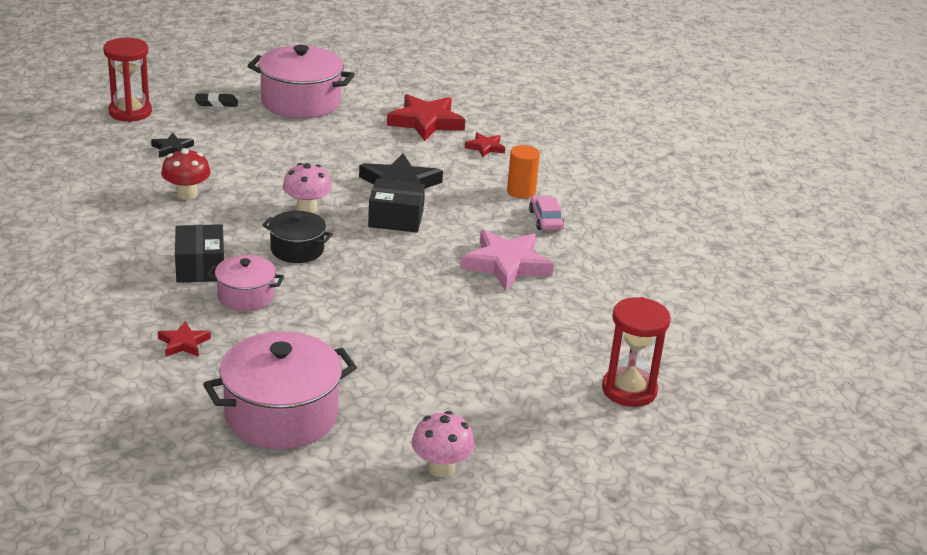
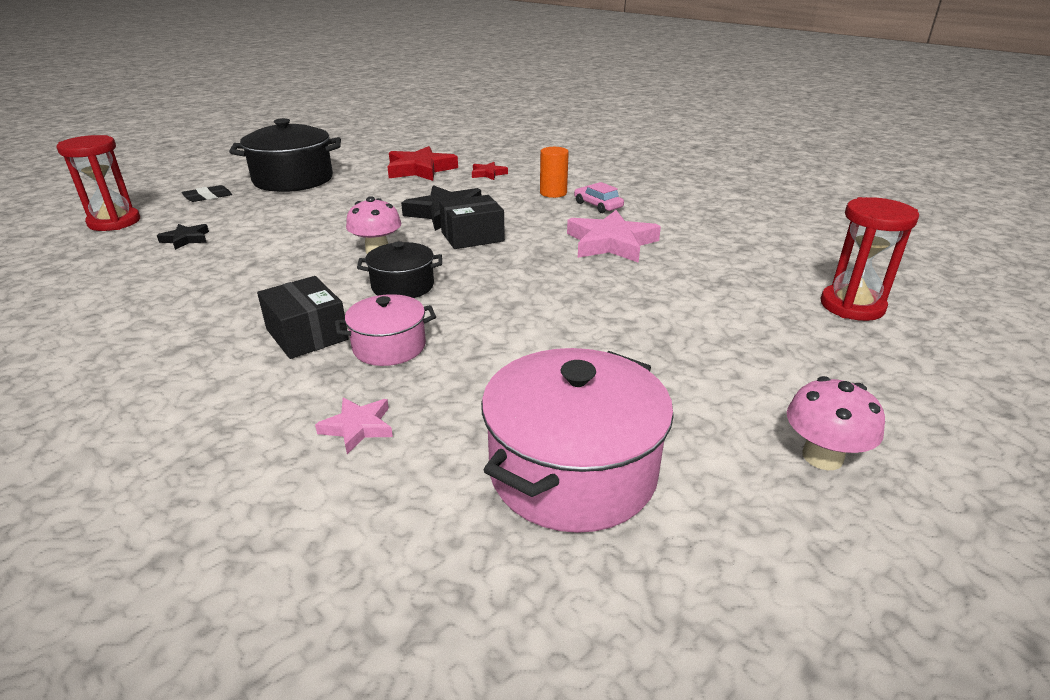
camera: 25 degrees left, 0 degrees up
red star [158,321,211,357] -> pink star [315,397,393,454]
red mushroom [161,148,211,200] -> none
pink pot [248,45,355,118] -> black pot [229,118,341,192]

